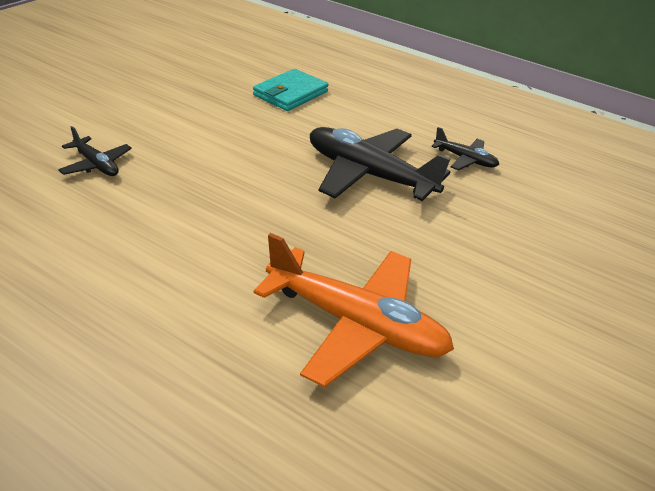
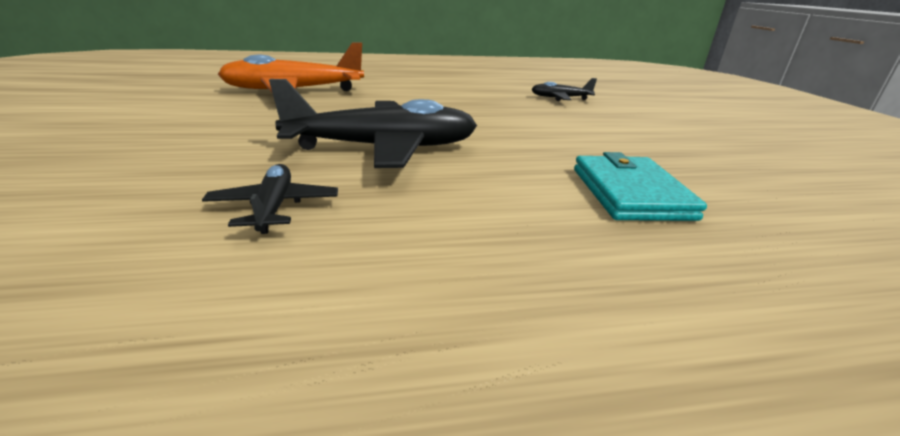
camera: 140 degrees right, 10 degrees down
black plane [431,127,499,170] -> black plane turned 90 degrees clockwise [202,164,338,234]

